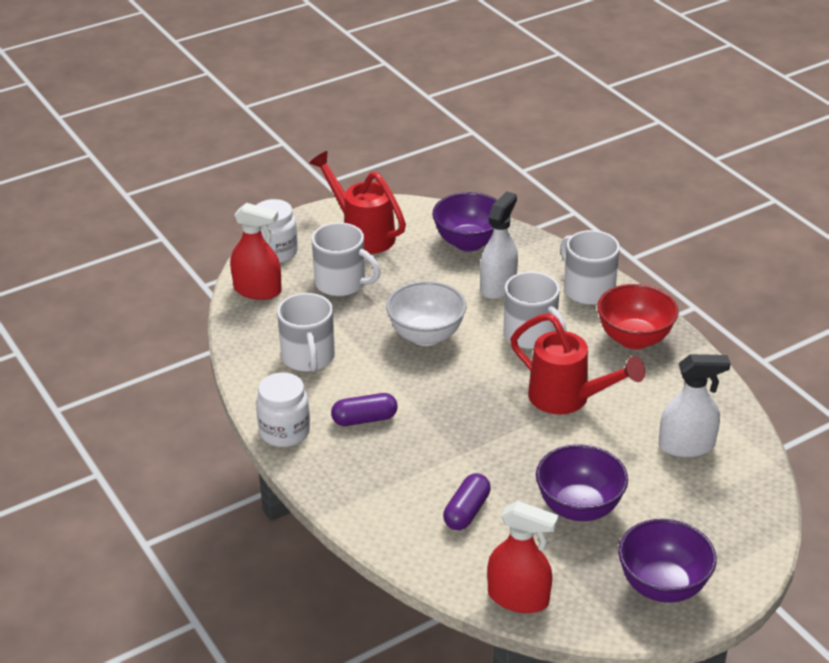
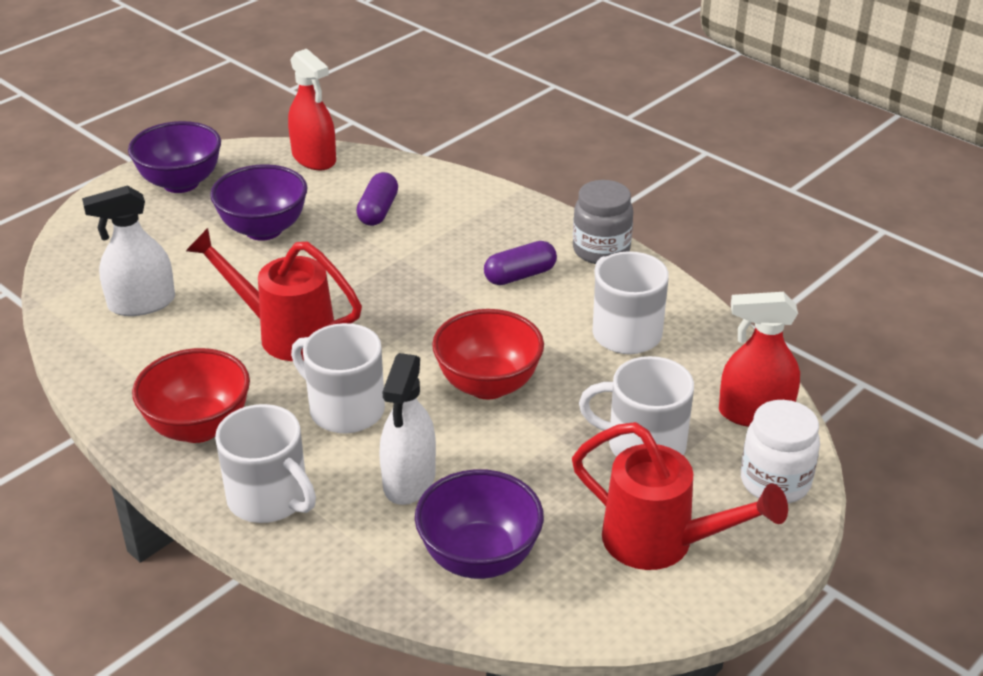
camera: 165 degrees right, 0 degrees up
white jar [256,372,310,447] -> grey jar [573,180,633,264]
white bowl [386,281,466,346] -> red bowl [432,309,544,400]
red spray bottle [487,501,559,613] -> red spray bottle turned 135 degrees counterclockwise [288,49,336,171]

